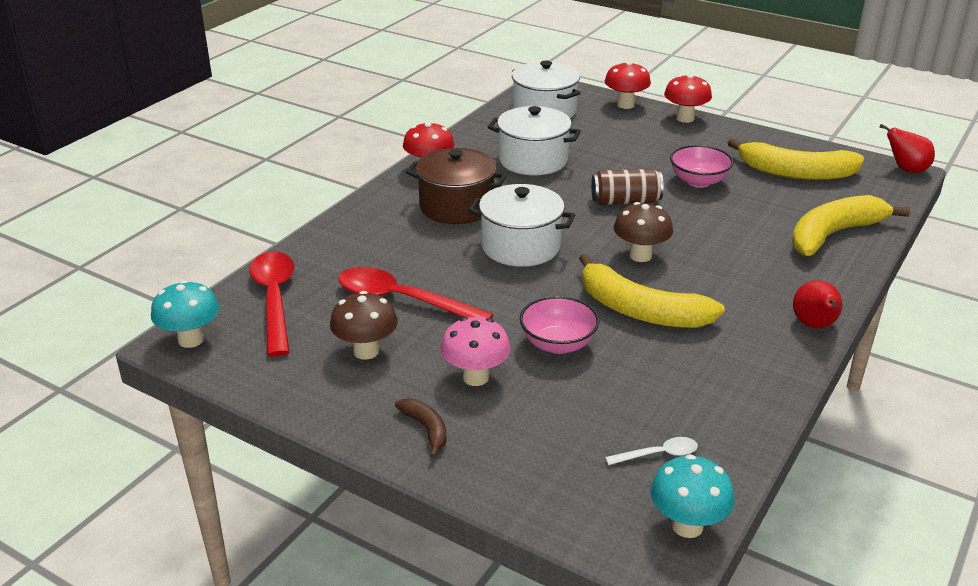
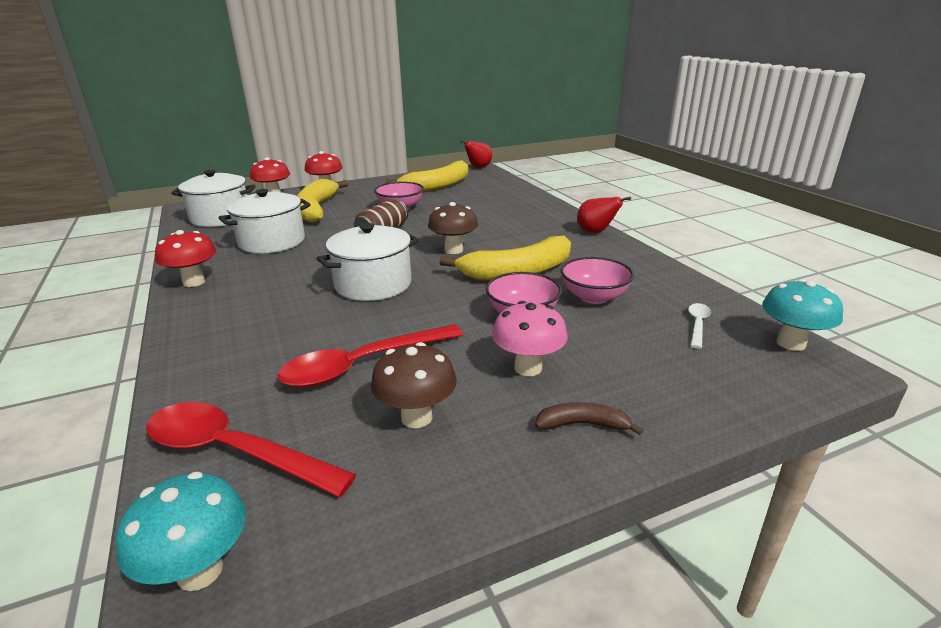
camera: 55 degrees left, 5 degrees down
brown pot [406,148,507,224] -> none
yellow banana [792,195,910,256] -> yellow banana moved to [296,179,348,223]
none -> pink bowl [561,257,634,304]

